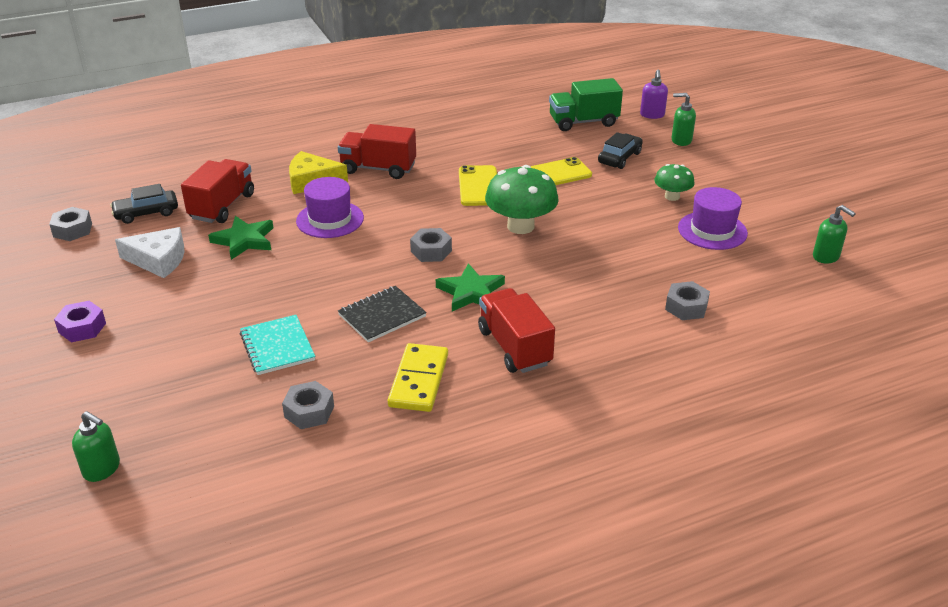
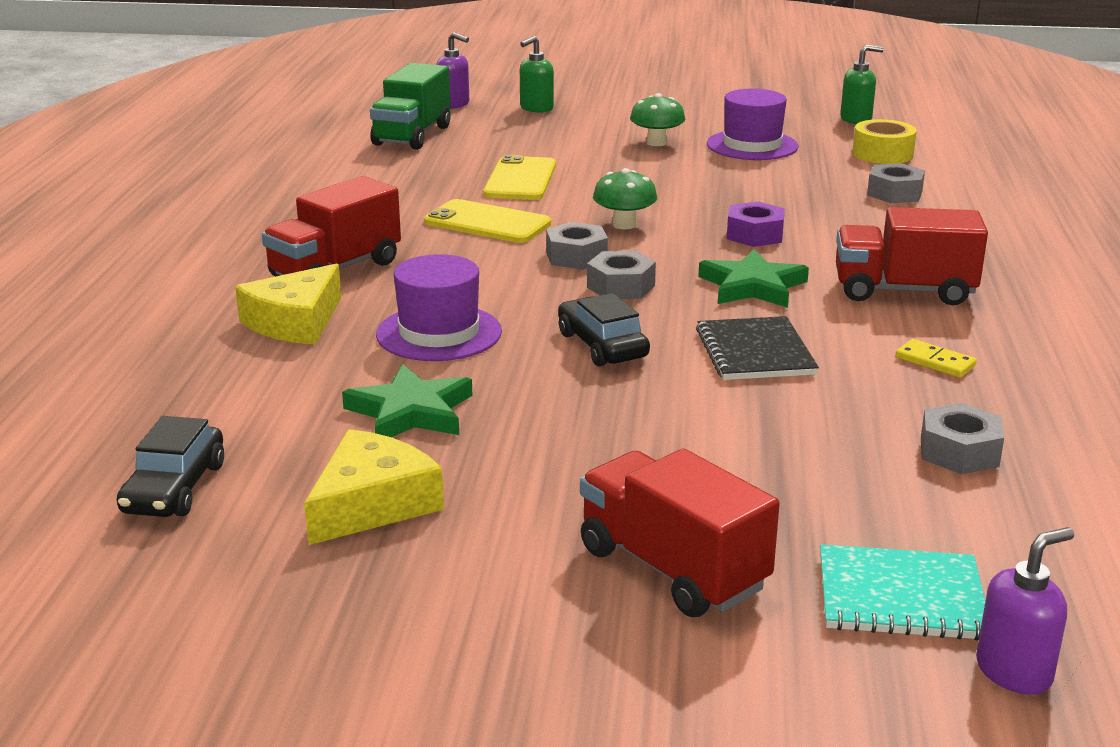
camera: 60 degrees left, 10 degrees down
grey nut [49,207,92,241] -> grey nut moved to [546,222,608,270]
purple nut [54,301,106,342] -> purple nut moved to [727,201,785,247]
green soap dispenser [72,411,120,482] -> purple soap dispenser [976,527,1074,695]
white cheese [115,227,185,278] -> yellow cheese [304,429,444,545]
red truck [181,159,254,223] -> red truck moved to [580,449,780,617]
turquoise notebook [240,315,315,375] -> turquoise notebook moved to [820,544,985,640]
yellow domino [388,343,448,412] -> yellow domino [895,339,977,378], size x0.52
green mushroom [485,165,559,234] -> green mushroom [593,168,657,229], size x0.57
black car [598,132,643,169] -> black car moved to [558,293,650,367]
none -> yellow tape [853,119,917,164]

